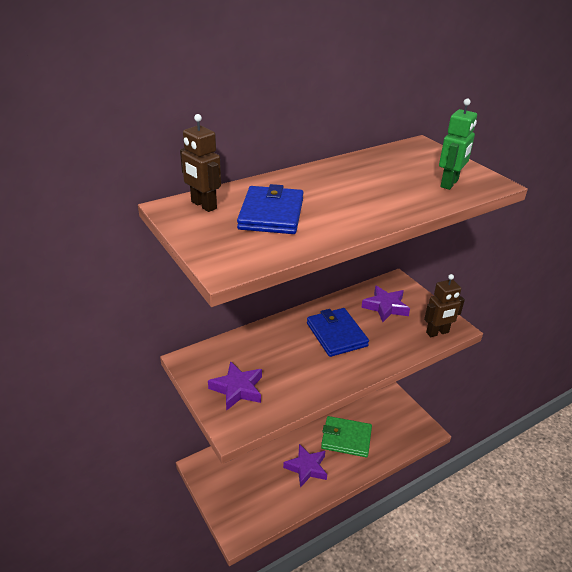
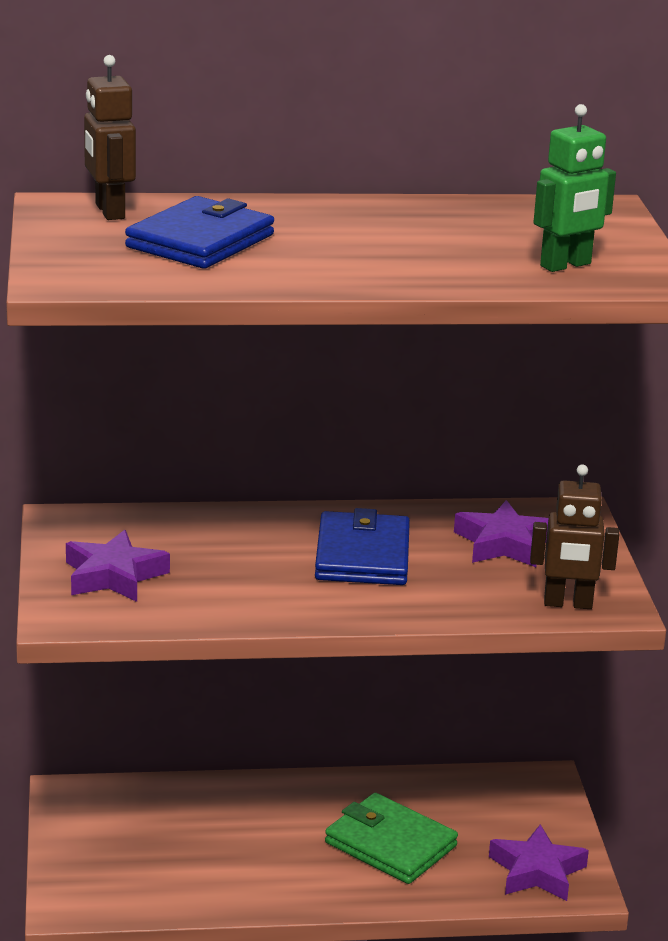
camera: 25 degrees right, 10 degrees down
purple star [283,444,327,488] -> purple star moved to [489,824,589,901]

